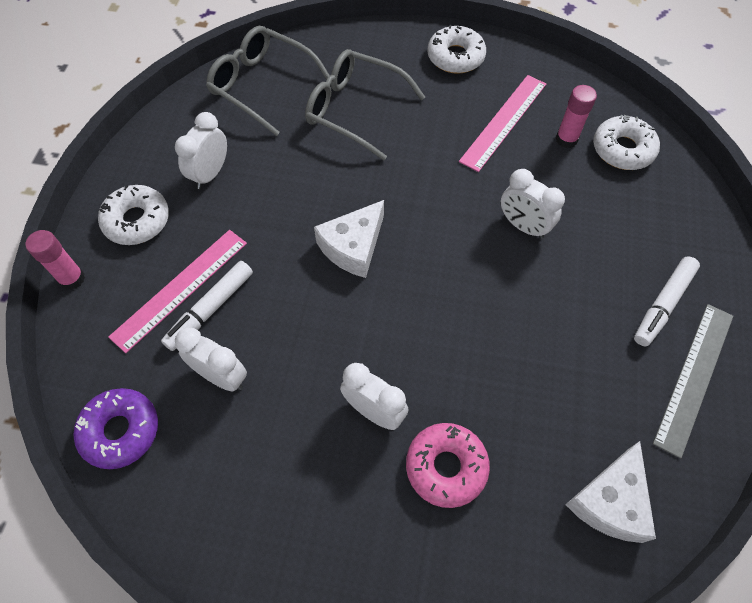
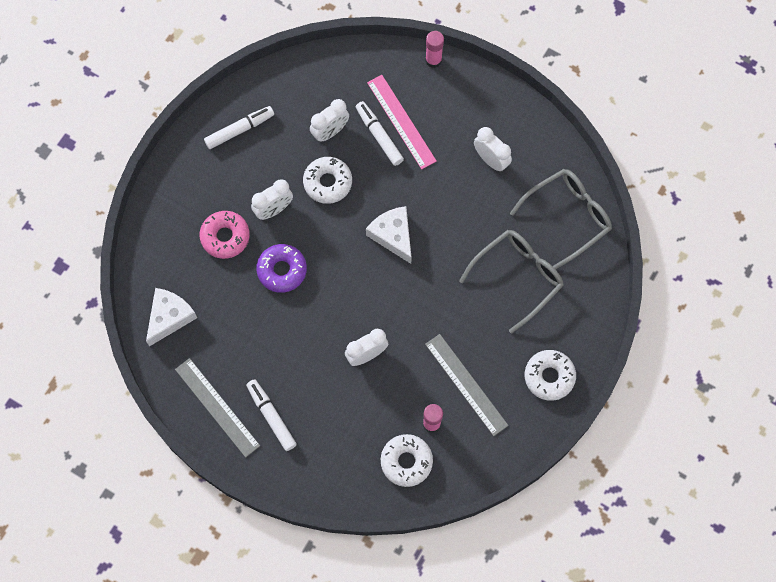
camera: 110 degrees right, 10 degrees up
purple donut [74,388,158,469] -> purple donut moved to [256,244,307,293]
white donut [98,185,169,245] -> white donut moved to [303,157,352,204]
pink ruler [459,75,546,172] -> grey ruler [425,334,509,436]
white cheese [565,441,656,543] -> white cheese turned 75 degrees clockwise [146,288,197,346]
none -> white marker [204,106,274,149]

